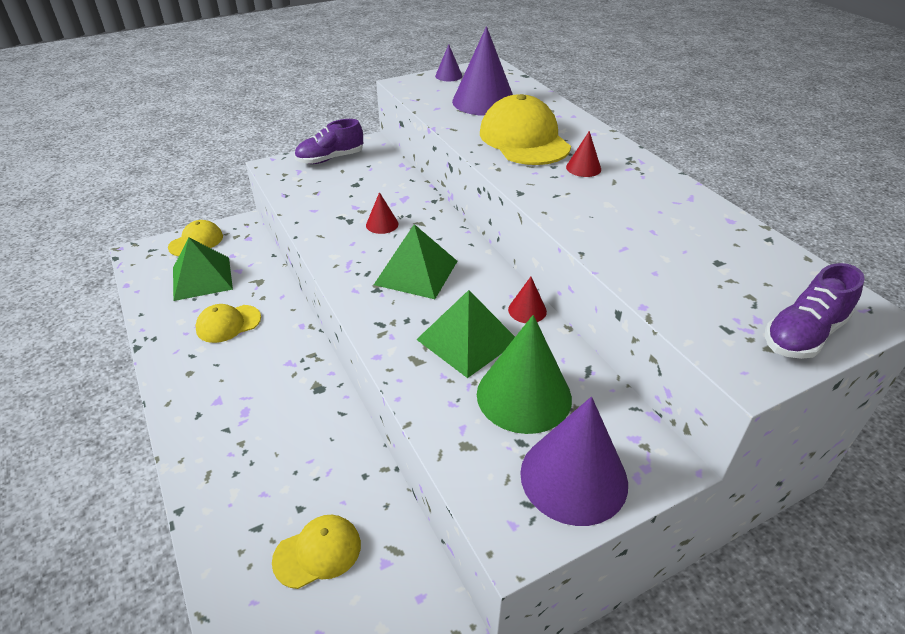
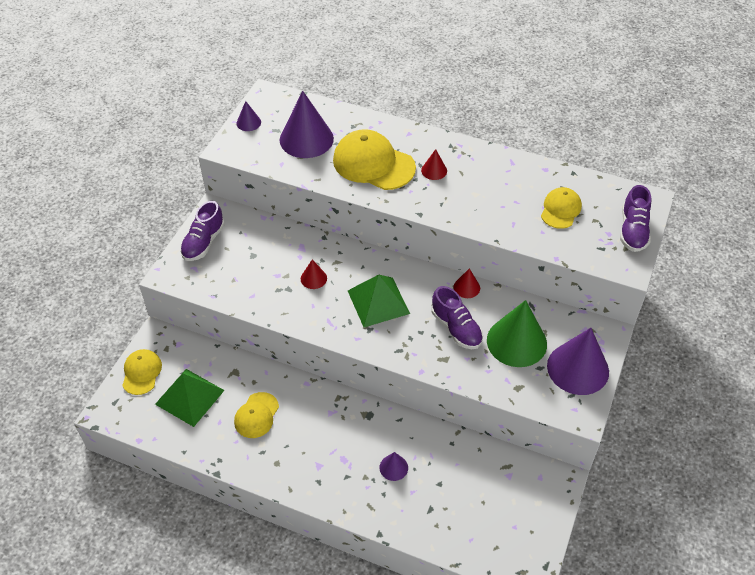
camera: 40 degrees left, 10 degrees up
yellow cap [272,515,361,589] -> yellow cap moved to [541,187,582,229]
green pyramid [416,290,515,378] -> purple shoe [431,286,483,349]
none -> purple cone [380,452,408,481]

